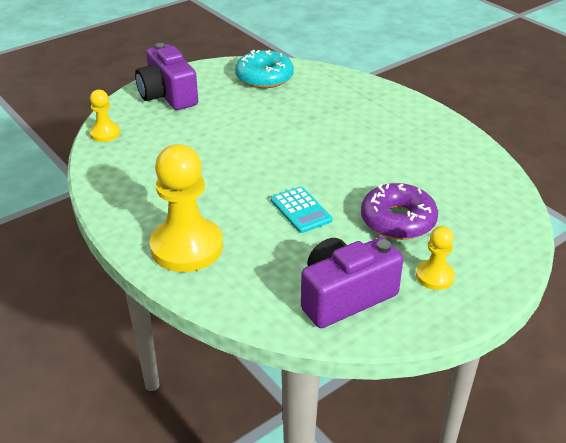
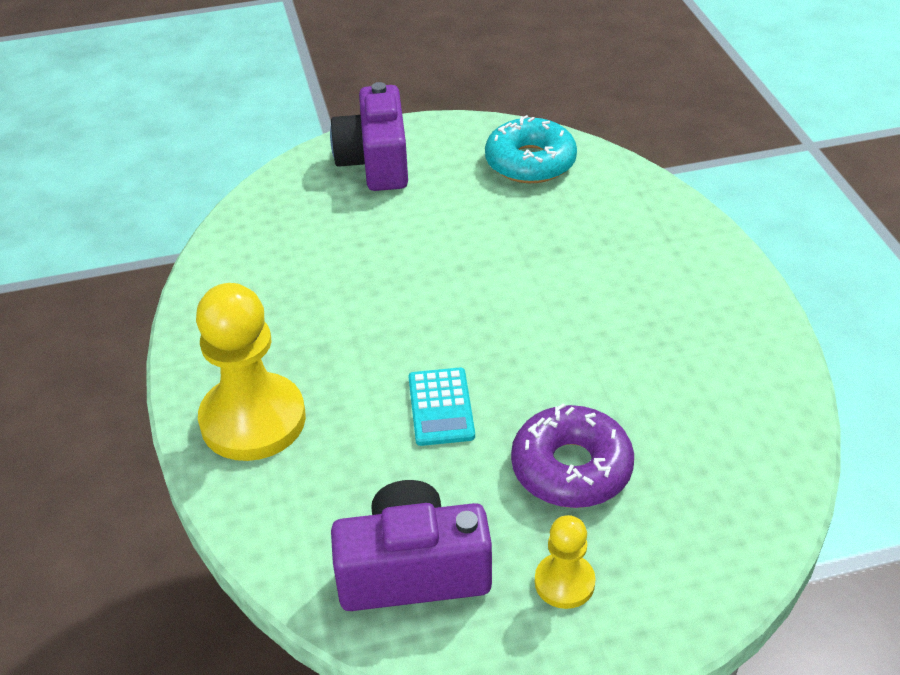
camera: 25 degrees right, 5 degrees up
yellow pawn [90,89,120,142] -> none

